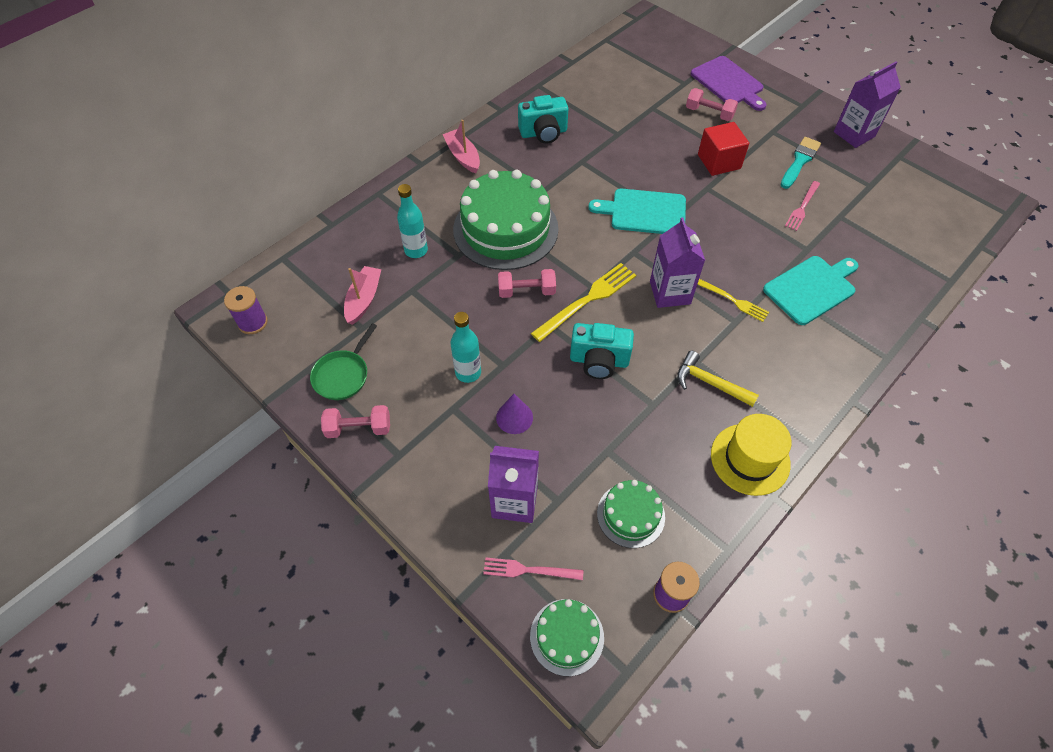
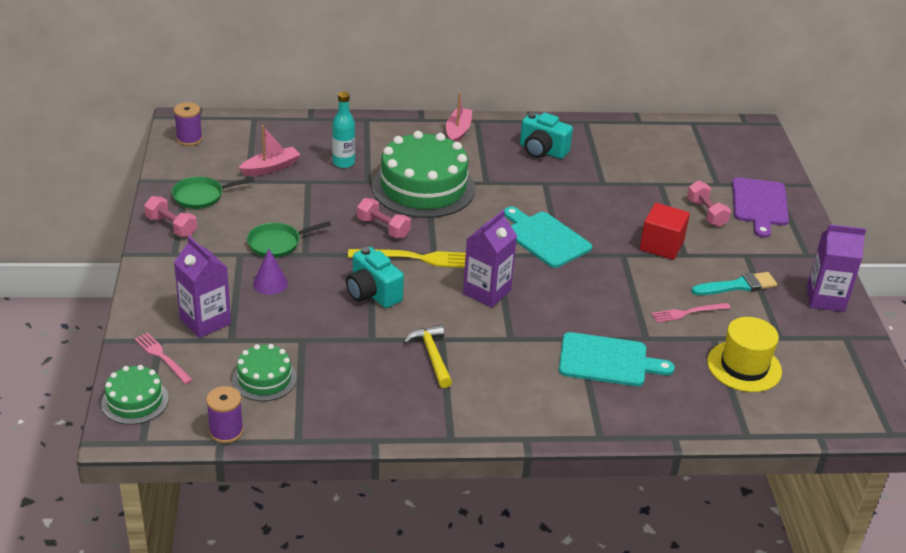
camera: 40 degrees right, 20 degrees down
turquoise bottle [450,312,481,383] -> green pan [247,221,331,258]
yellow fork [697,279,769,322] -> none
yellow hat [711,414,792,496] -> yellow hat moved to [707,317,782,392]

